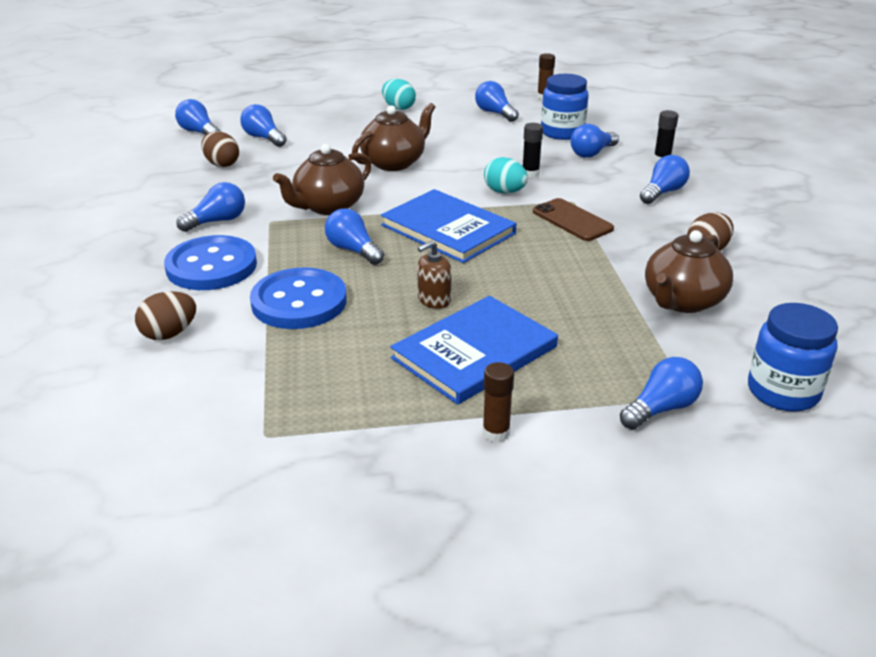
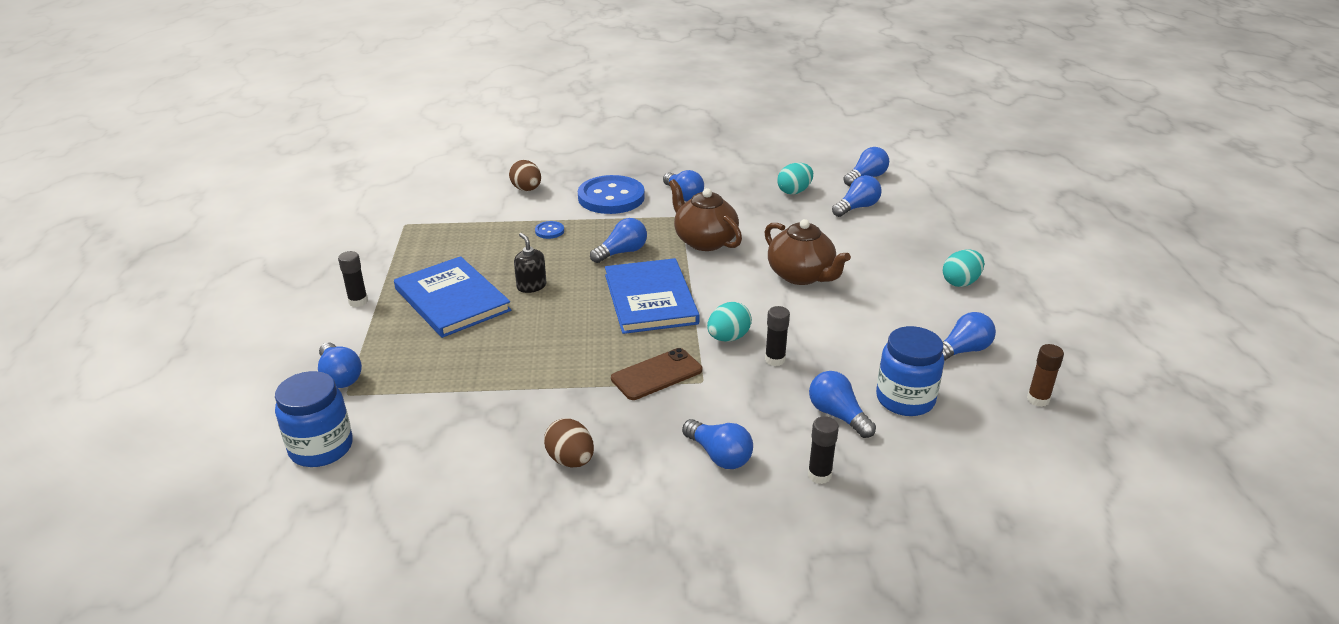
camera: 95 degrees right, 0 degrees up
brown egg [201,131,239,167] -> turquoise egg [777,163,813,195]
blue button [250,268,347,329] -> blue button [535,221,564,239], size x0.41
blue book [381,189,516,263] -> blue book turned 60 degrees counterclockwise [605,258,700,334]
brown soap dispenser [417,240,451,309] -> black soap dispenser [514,233,547,293]
brown glue stick [483,362,514,442] -> black glue stick [338,251,368,307]
brown teapot [645,230,733,313] -> none

